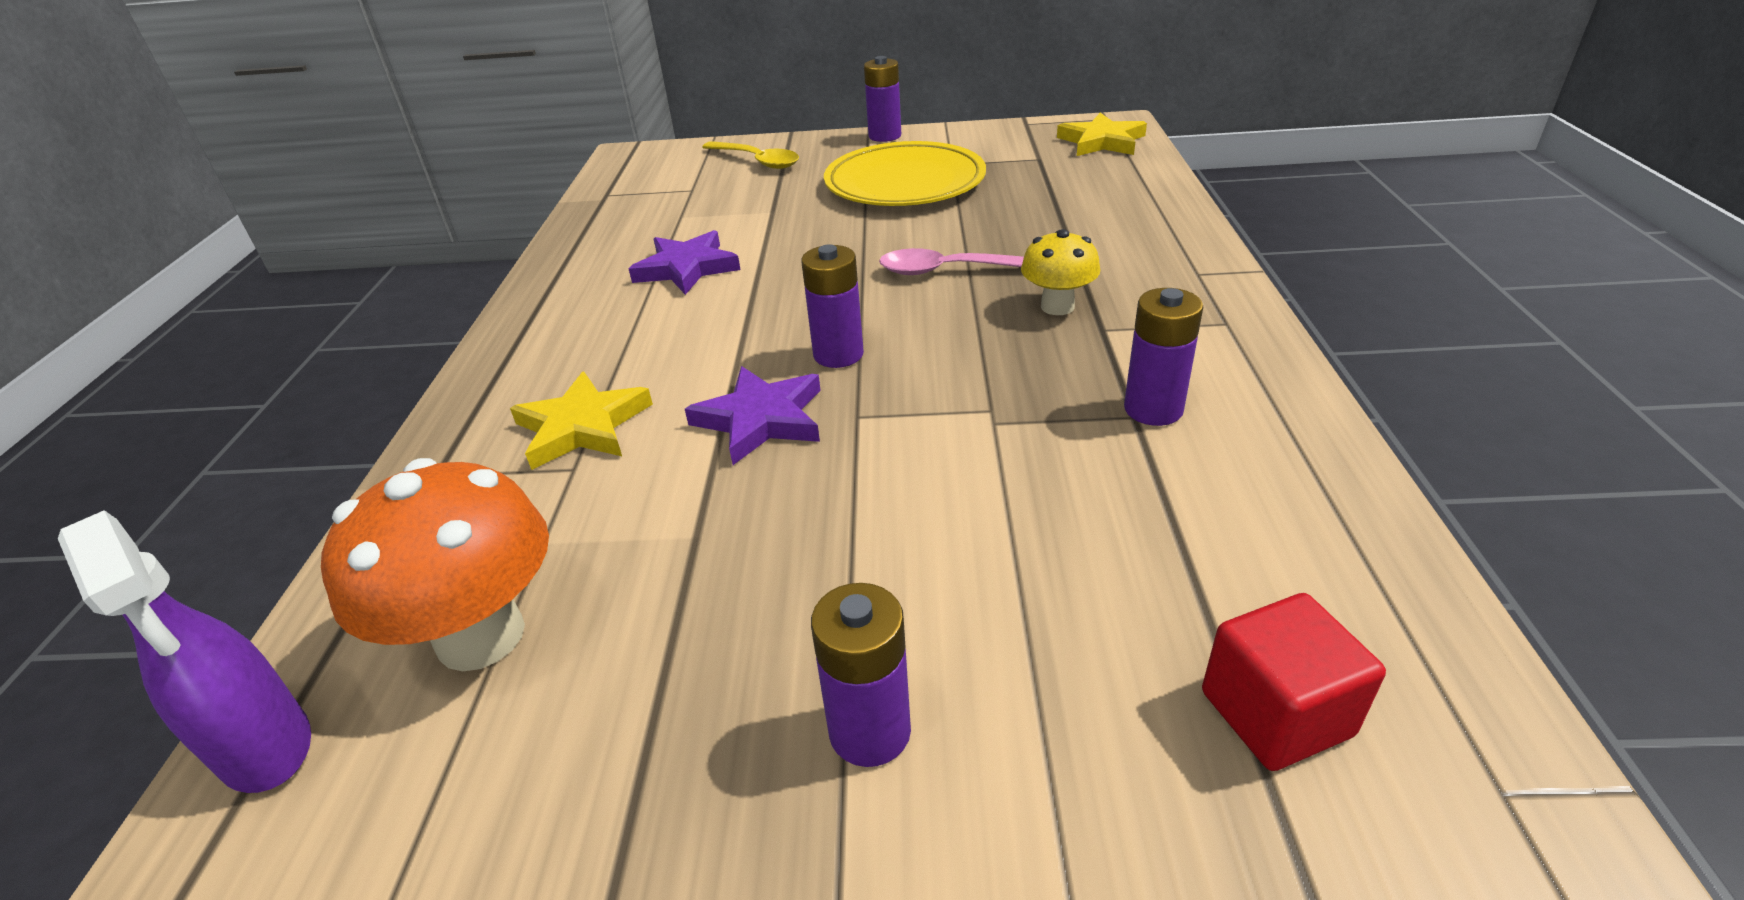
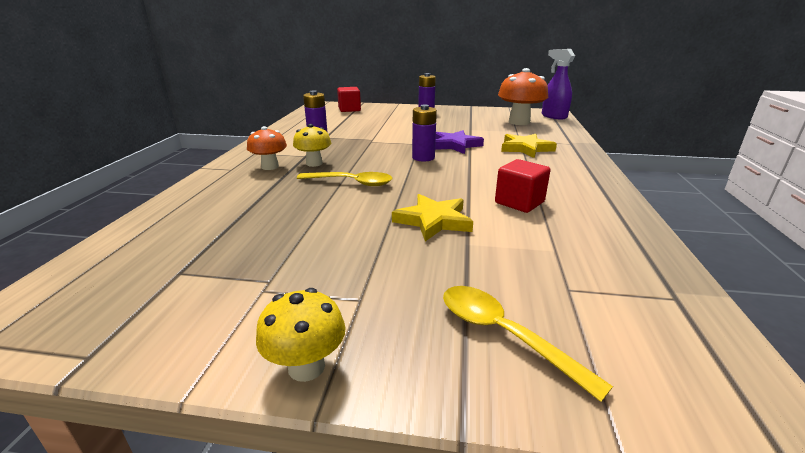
camera: 175 degrees left, 10 degrees down
purple star [629,230,741,295] -> red cube [495,159,550,213]
yellow plate [824,141,986,206] -> none
purple battery [864,56,901,142] -> yellow mushroom [256,288,346,382]
pink spoon [879,248,1024,275] -> yellow spoon [297,172,392,186]
yellow star [1057,113,1147,156] -> yellow star moved to [392,194,473,241]
none -> orange mushroom [247,126,287,170]

